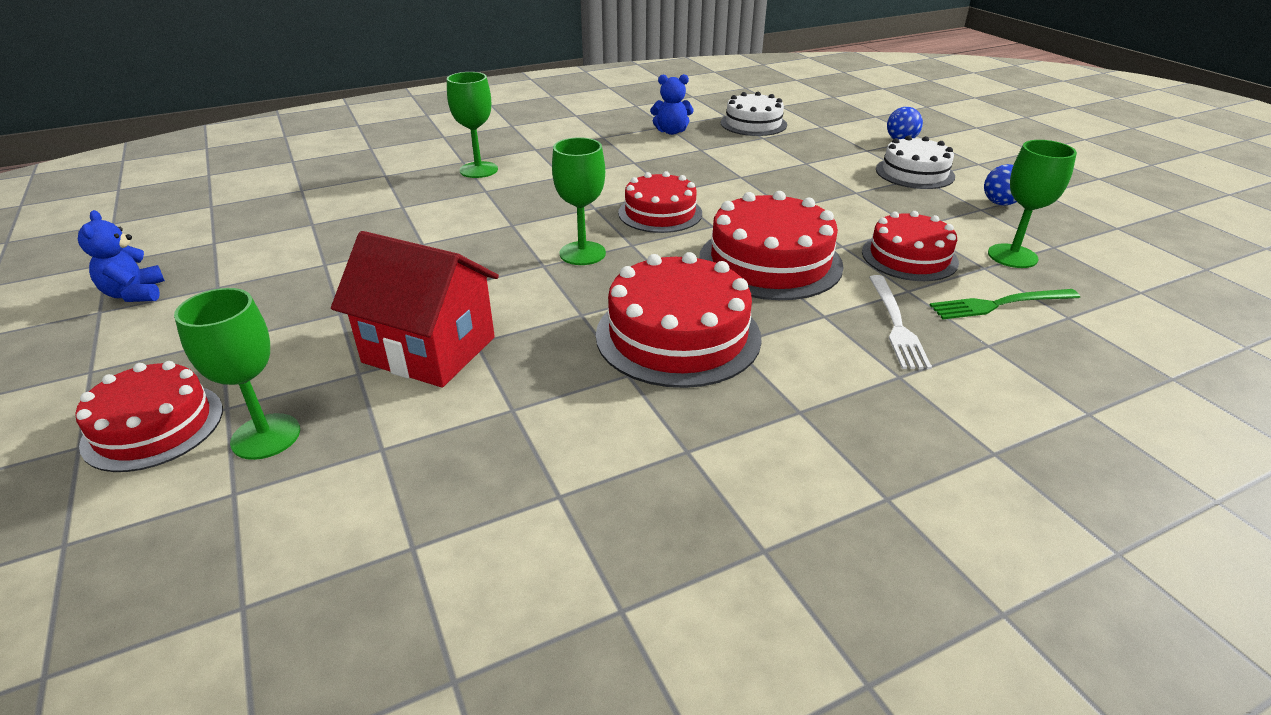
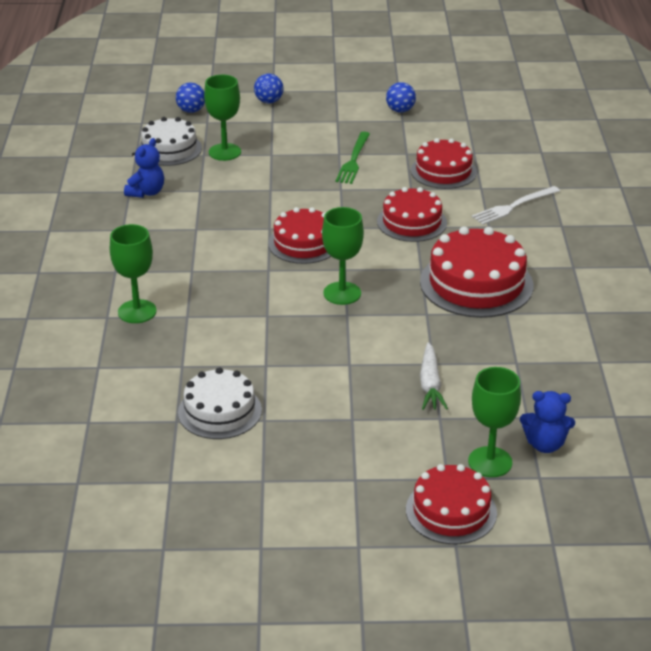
camera: 65 degrees left, 0 degrees up
blue teddy bear [78,210,165,302] -> blue teddy bear moved to [520,391,575,453]
red house [331,231,499,388] -> white carrot [420,342,448,410]
red cake [699,191,844,300] -> red cake [377,187,447,242], size x0.66
white fork [869,275,932,369] -> white fork turned 120 degrees clockwise [472,186,560,225]
white cake [876,135,955,189] -> white cake moved to [178,367,262,439]
green fork [929,289,1080,319] -> green fork moved to [336,132,370,184]
green goblet [988,140,1077,268] -> green goblet moved to [204,75,241,161]
none -> blue ball [176,82,205,113]

